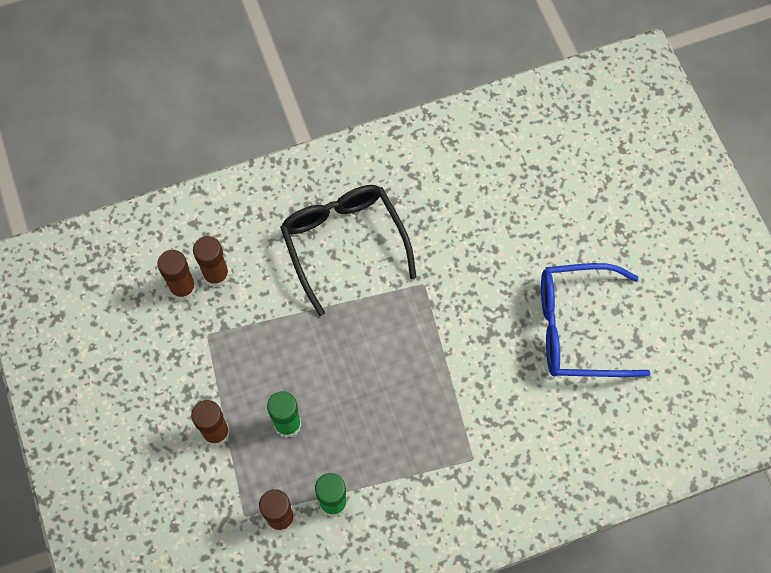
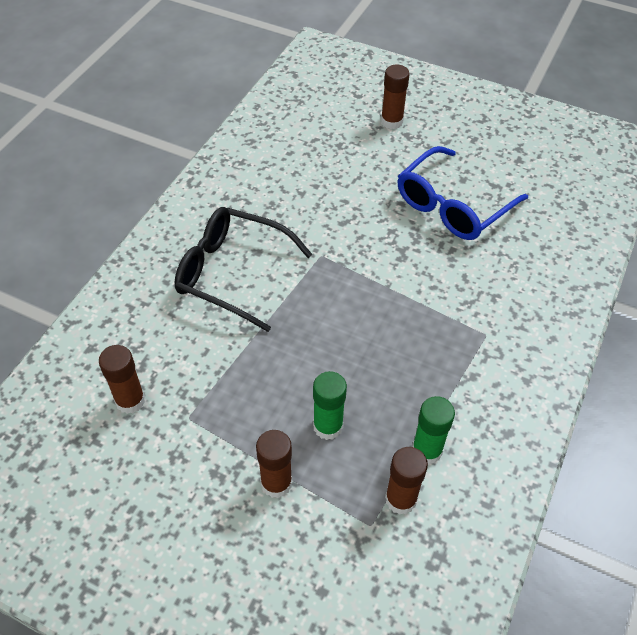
camera: 45 degrees left, 15 degrees down
brown glue stick [193,236,229,288] -> brown glue stick moved to [381,65,410,129]

